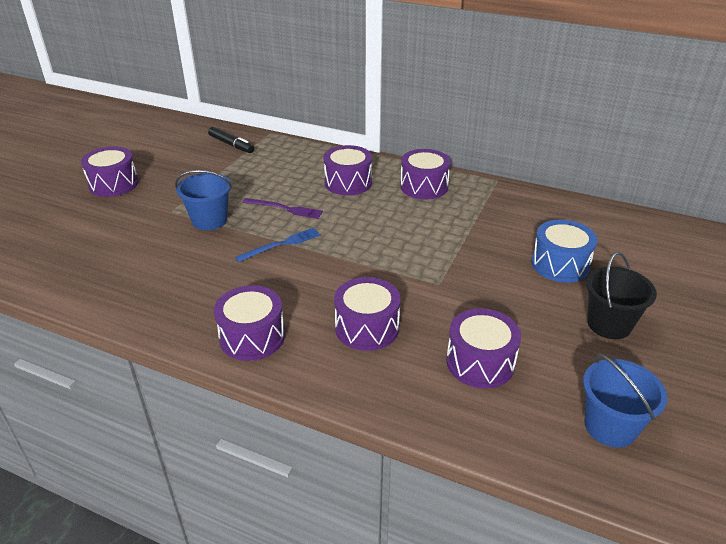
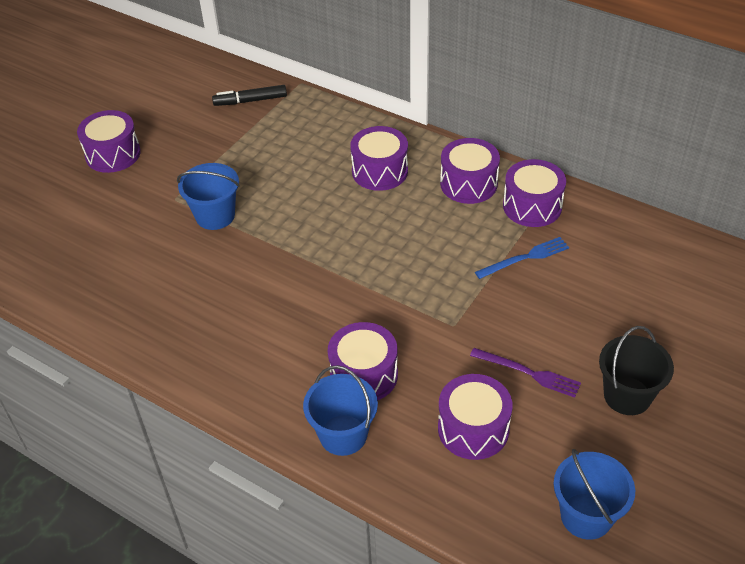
camera: 10 degrees right, 10 degrees up
black marker [208,127,254,153] -> black marker turned 120 degrees clockwise [212,85,287,106]
purple drum [214,285,285,361] -> purple drum moved to [503,159,566,227]
blue fork [235,228,321,262] -> blue fork moved to [475,237,569,279]
purple fork [242,198,323,219] -> purple fork moved to [470,348,581,398]
blue drum [531,220,597,283] -> none
none -> blue bucket [303,365,378,456]

